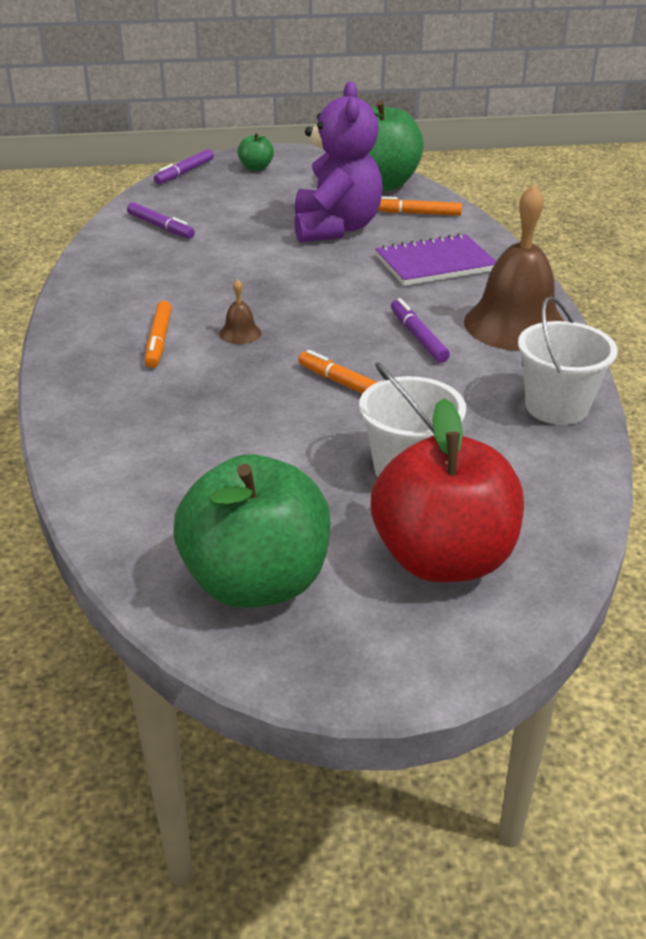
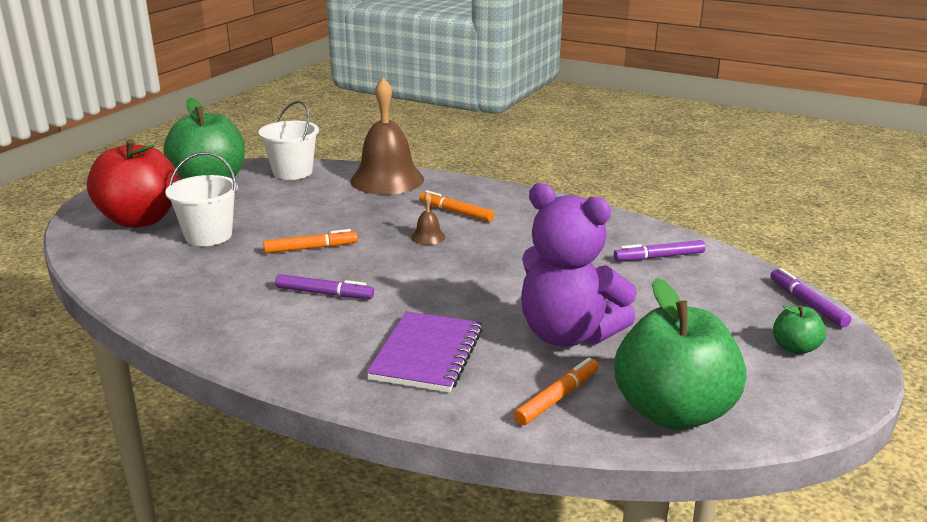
camera: 125 degrees right, 10 degrees down
brown bell [464,184,564,351] -> brown bell moved to [350,78,424,195]
white bucket [518,297,618,425] -> white bucket moved to [258,101,319,180]

